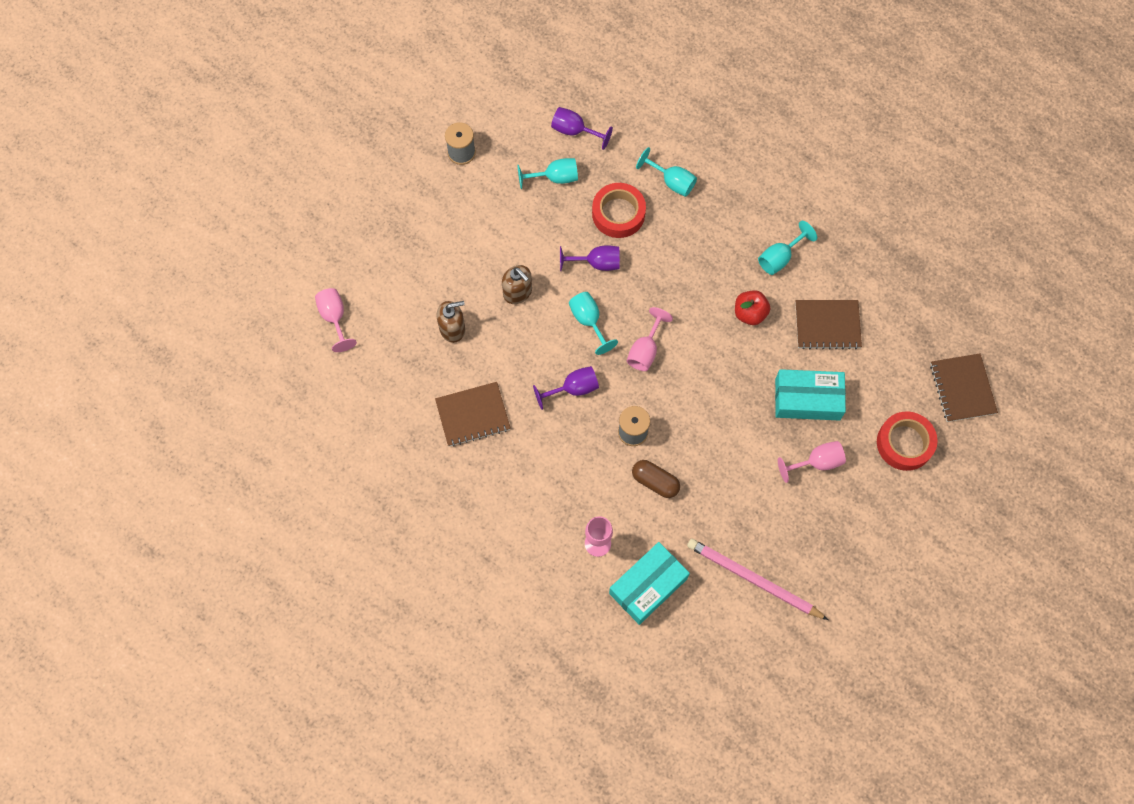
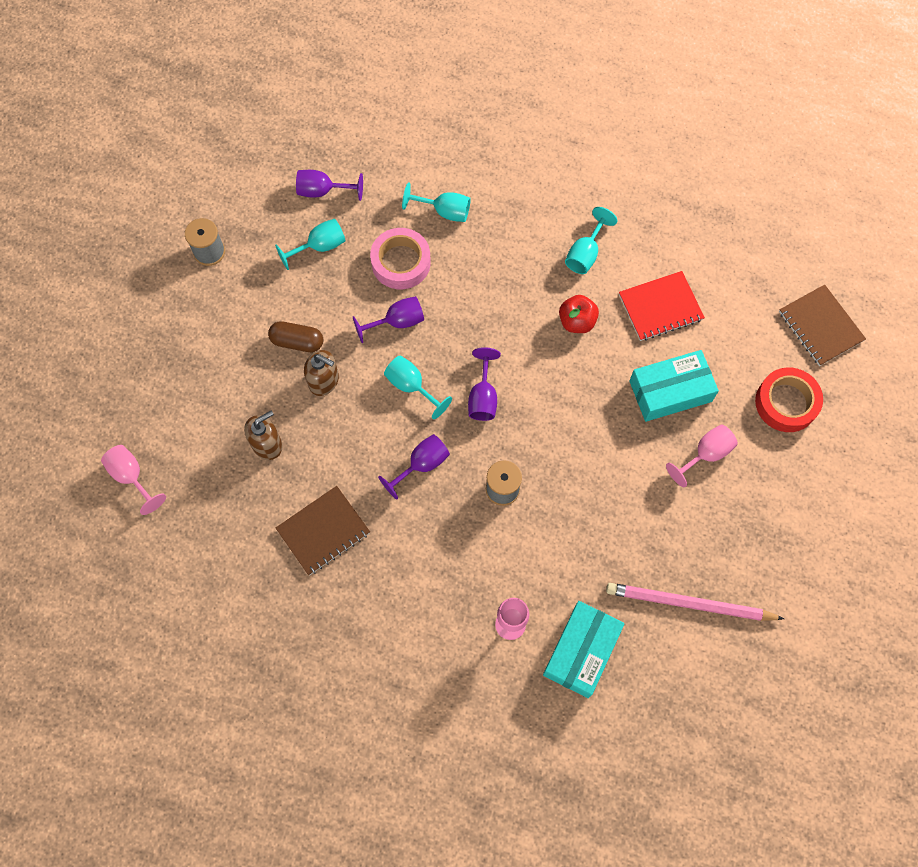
camera: 20 degrees left, 0 degrees up
red tape [592,183,646,238] -> pink tape [370,228,431,289]
pink goblet [627,307,673,371] -> purple goblet [468,347,501,421]
brown capsule [632,460,680,498] -> brown capsule moved to [268,321,323,352]
brown notebook [795,300,862,349] -> red notebook [619,271,705,341]

